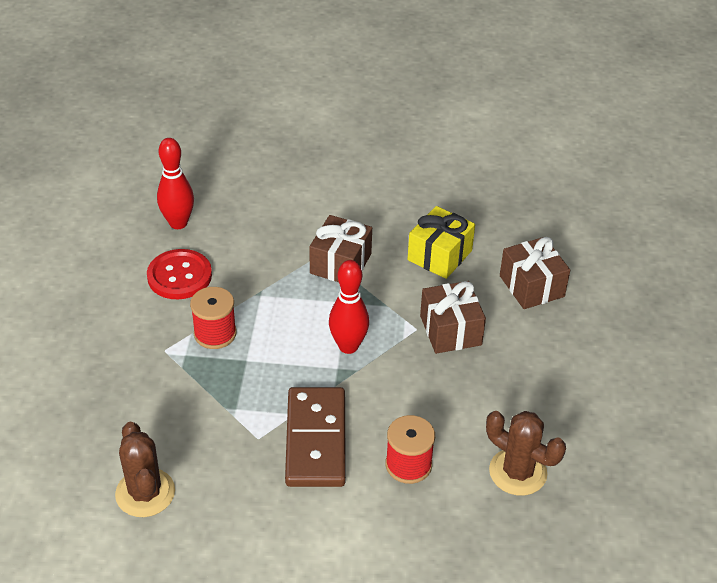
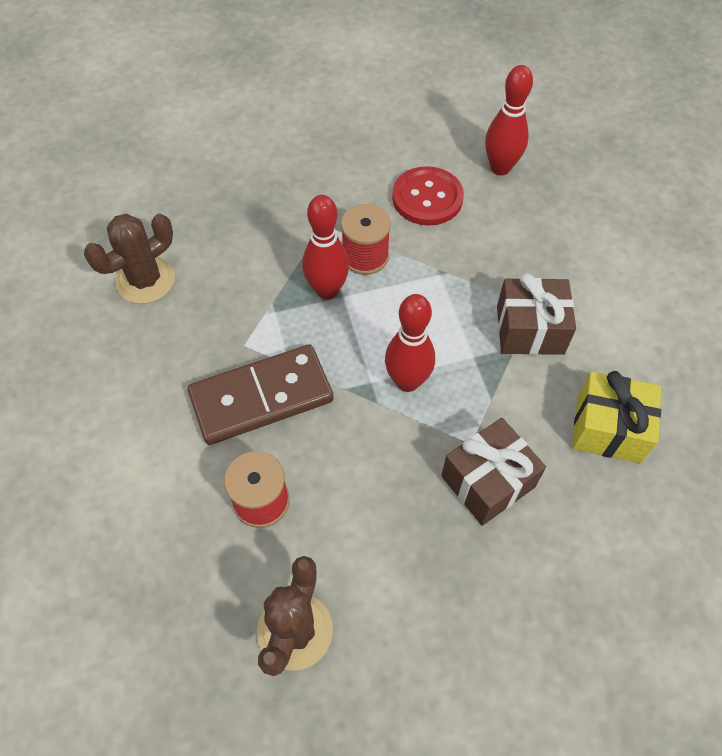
camera: 70 degrees right, 15 degrees up
brown gift [500,237,570,309] -> none
none -> red bowling pin [302,195,349,300]

